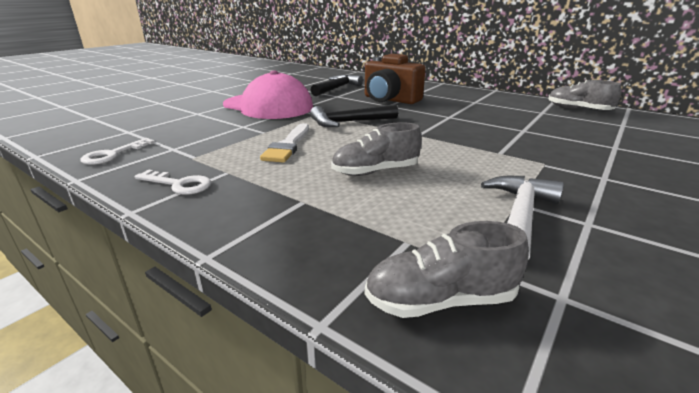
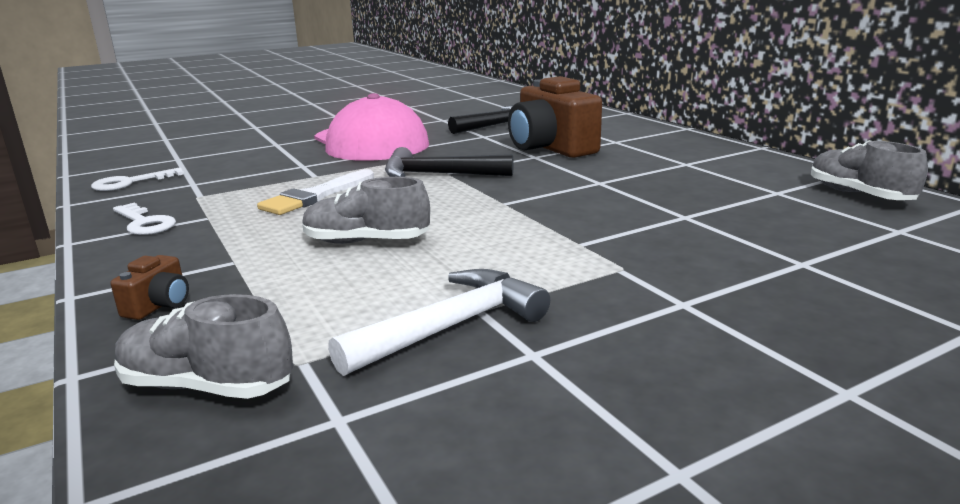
camera: 25 degrees right, 5 degrees down
none -> brown camera [110,255,189,320]

